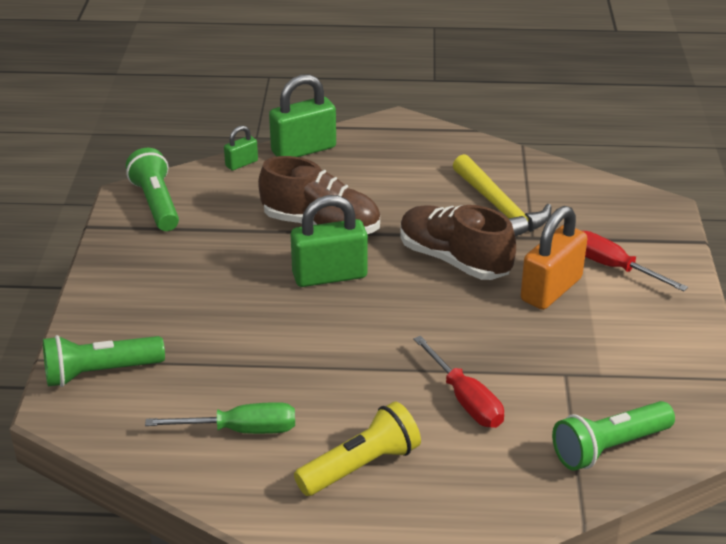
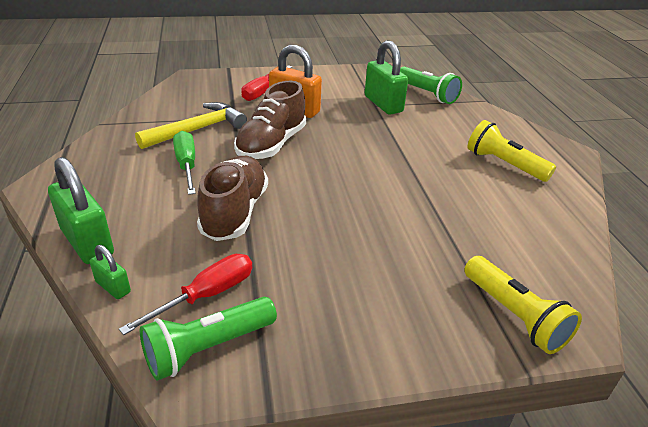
camera: 105 degrees left, 0 degrees up
green flashlight [43,335,165,387] -> yellow flashlight [464,256,582,354]
green screwdriver [145,402,295,434] -> green screwdriver moved to [173,131,196,195]
green padlock [291,195,368,287] -> green padlock moved to [365,40,408,115]
red screwdriver [413,336,504,428] -> red screwdriver moved to [119,254,252,335]

